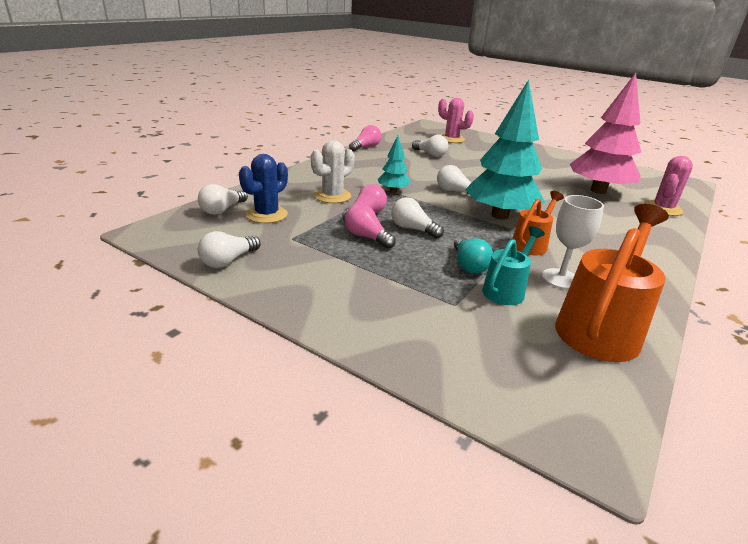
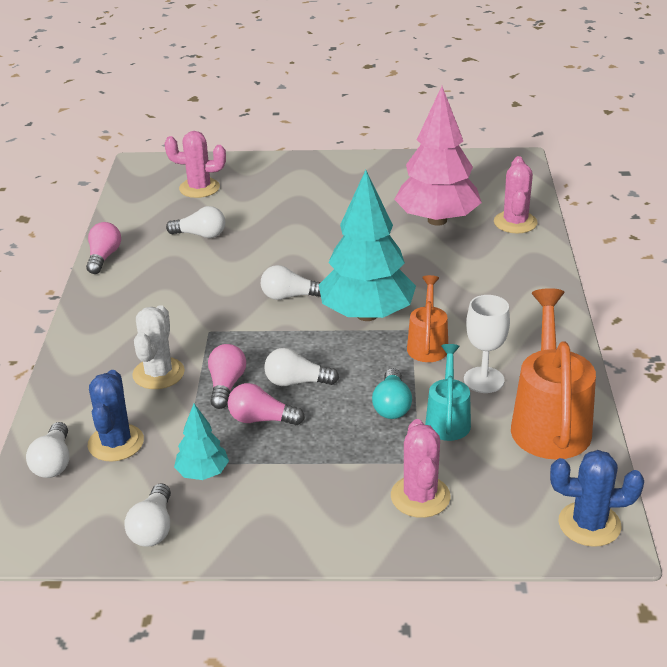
camera: 30 degrees left, 5 degrees up
turquoise tree [378,136,411,193] -> turquoise tree moved to [174,404,229,480]
turquoise light bulb [454,237,493,274] -> turquoise light bulb turned 45 degrees clockwise [372,368,412,419]
none -> pink cactus [391,419,451,518]
none -> blue cactus [550,450,644,547]

